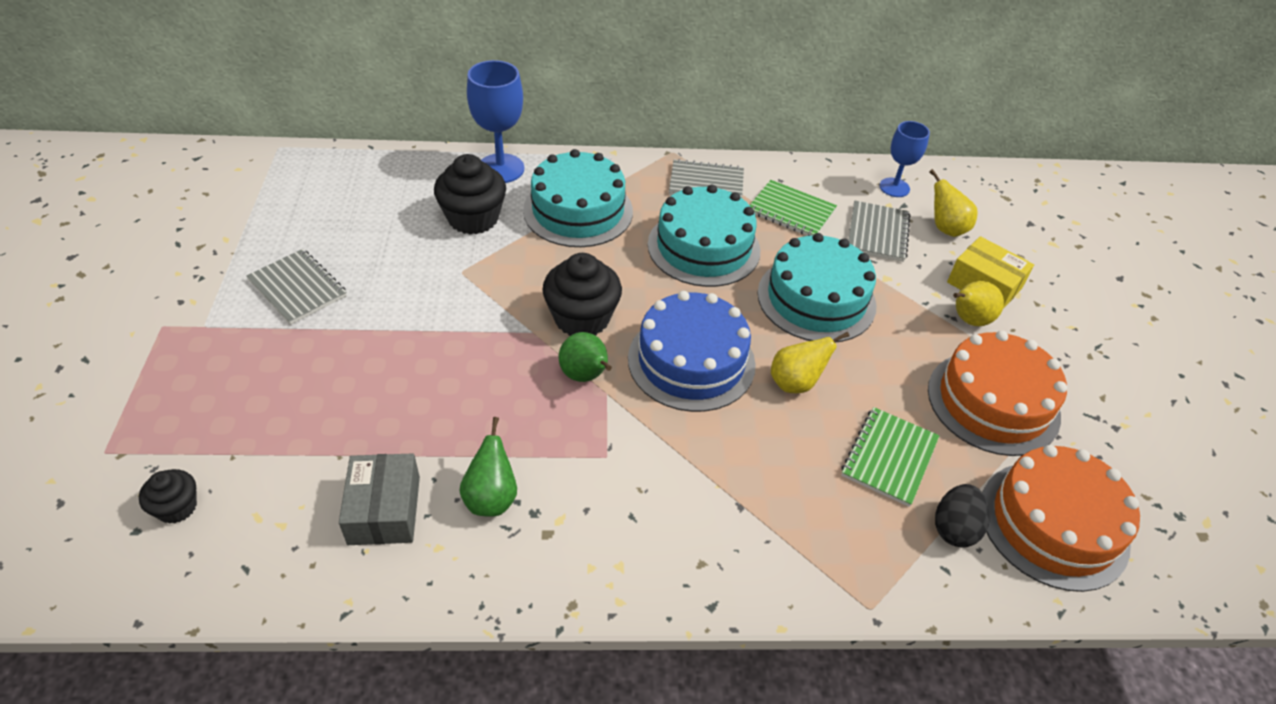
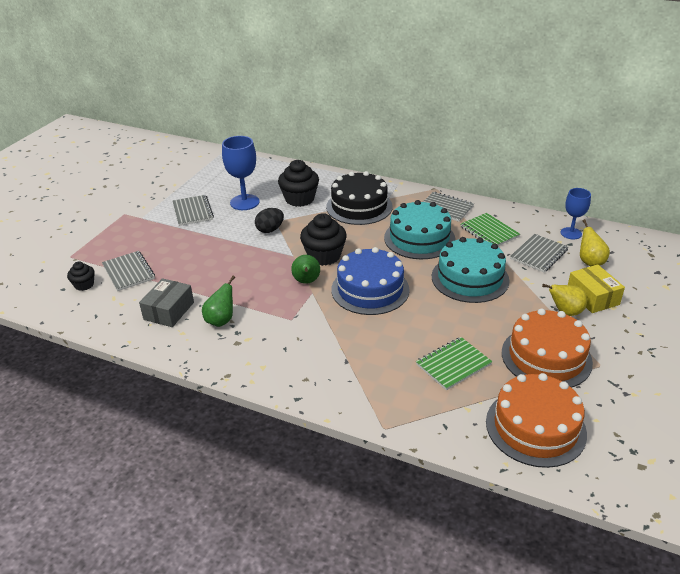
camera: 30 degrees right, 10 degrees down
blue goblet [467,60,524,183] -> blue goblet moved to [222,136,260,210]
turquoise cake [523,149,633,247] -> black cake [326,171,392,225]
yellow pear [771,332,849,393] -> none
black egg [935,484,990,547] -> black egg moved to [255,208,284,233]
none -> grey notebook [102,251,155,291]

